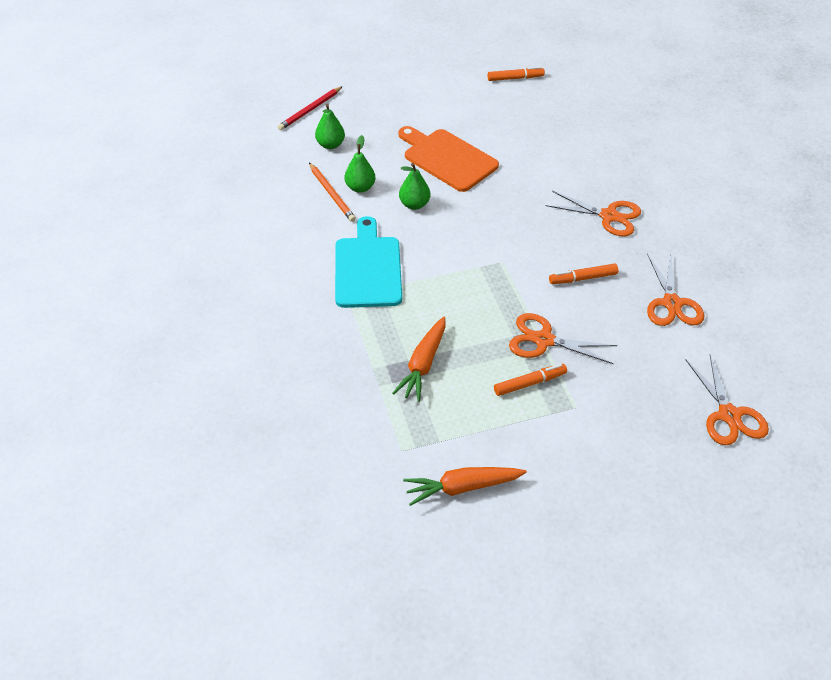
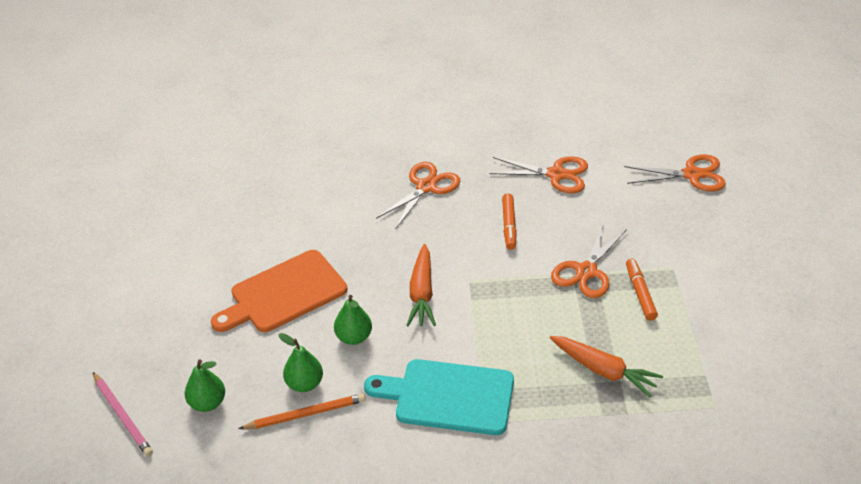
camera: 75 degrees left, 5 degrees down
red pencil [278,86,343,130] -> pink pencil [93,372,153,457]
orange carrot [403,467,527,506] -> orange carrot moved to [407,244,436,326]
orange marker [488,67,545,81] -> none

